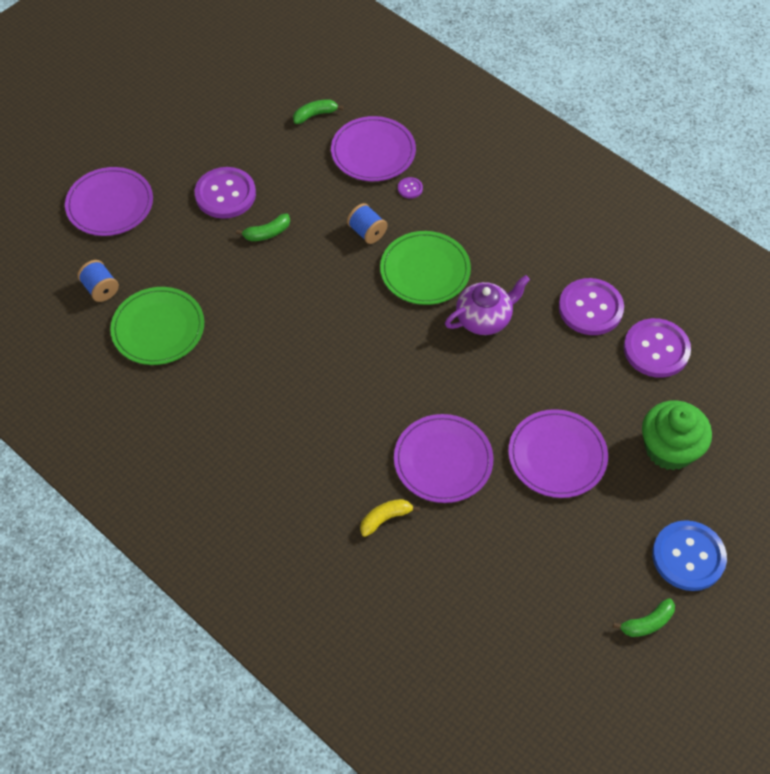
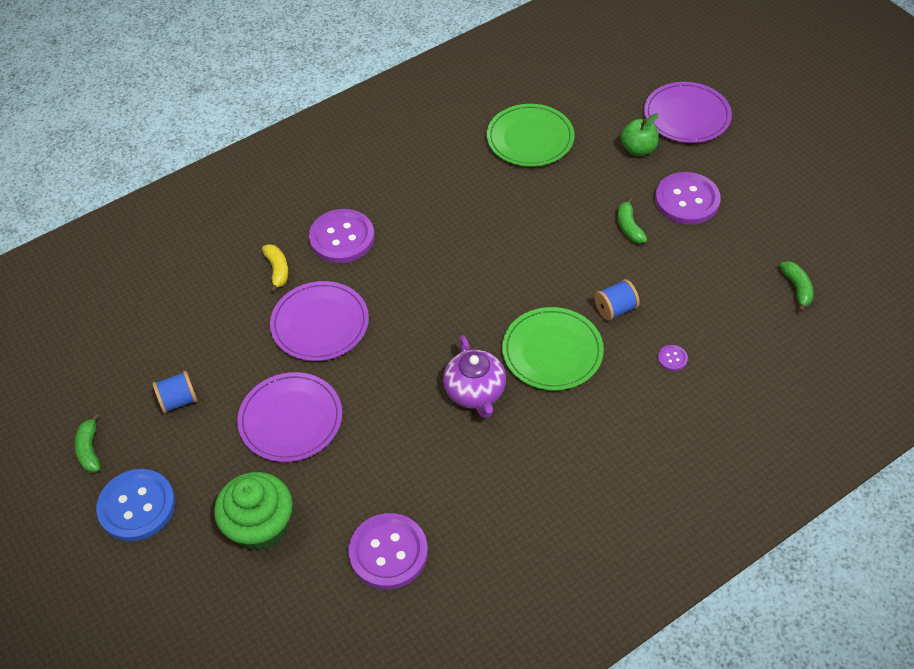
camera: 105 degrees right, 5 degrees down
blue spool [77,260,119,302] -> blue spool moved to [152,371,198,414]
purple plate [331,116,416,181] -> none
purple button [559,278,624,335] -> purple button moved to [309,209,374,263]
none -> green apple [621,113,659,156]

